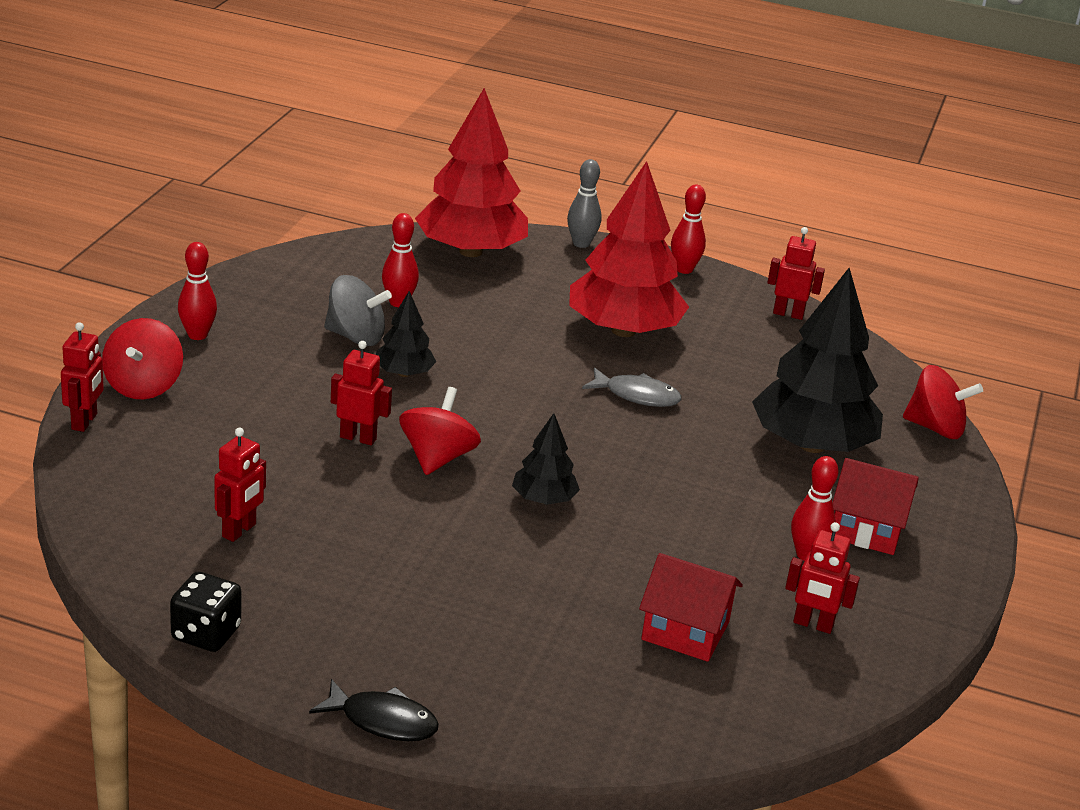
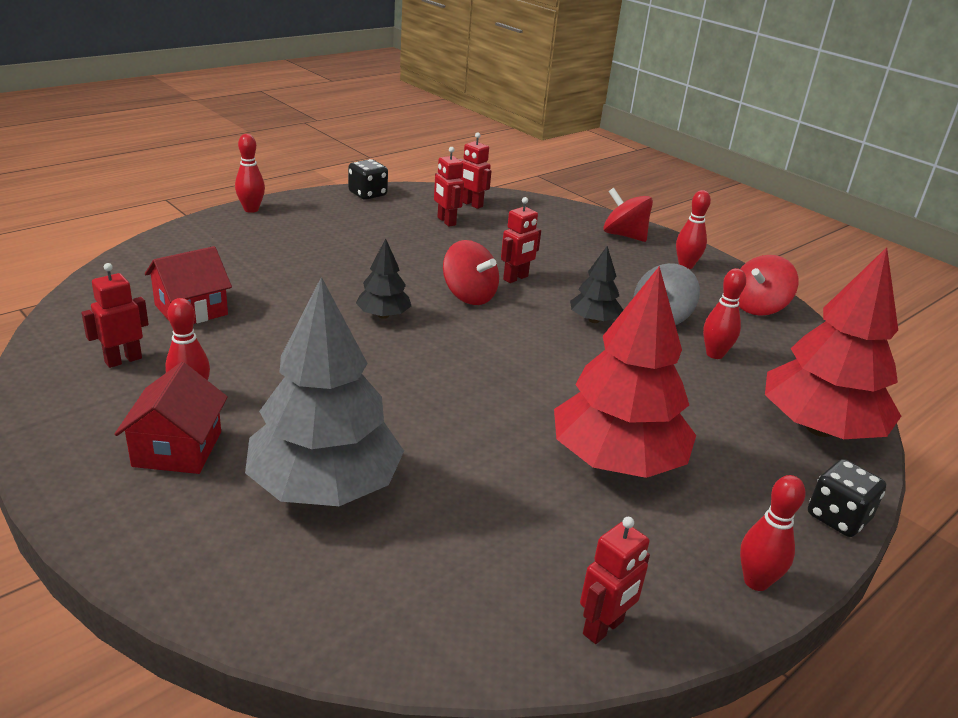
camera: 120 degrees right, 0 degrees up
red robot [61,322,104,432] -> red robot moved to [459,132,492,209]
black fish [309,679,439,741] -> red bowling pin [235,134,265,213]
grey bowling pin [567,159,602,248] -> black dice [808,459,886,537]
grey fish [582,367,682,407] -> none
black tree [752,268,883,453] -> grey tree [245,277,404,506]
red house [832,458,919,555] -> red house turned 45 degrees counterclockwise [114,362,228,474]
red spinning top [903,365,983,439] -> red spinning top moved to [738,255,798,316]

